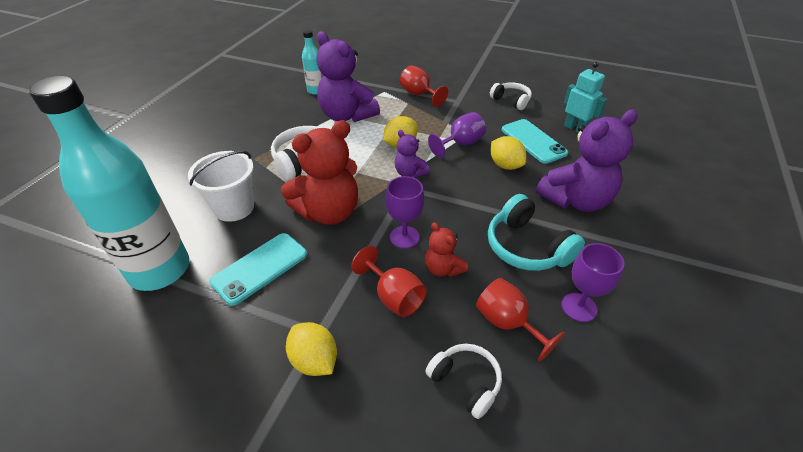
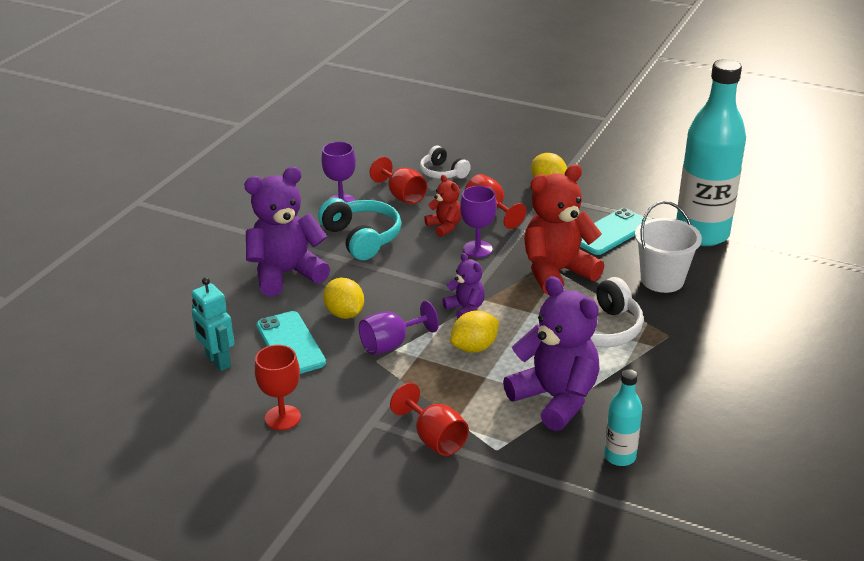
camera: 175 degrees left, 10 degrees down
white headphones [490,82,532,110] -> red goblet [255,345,301,430]

